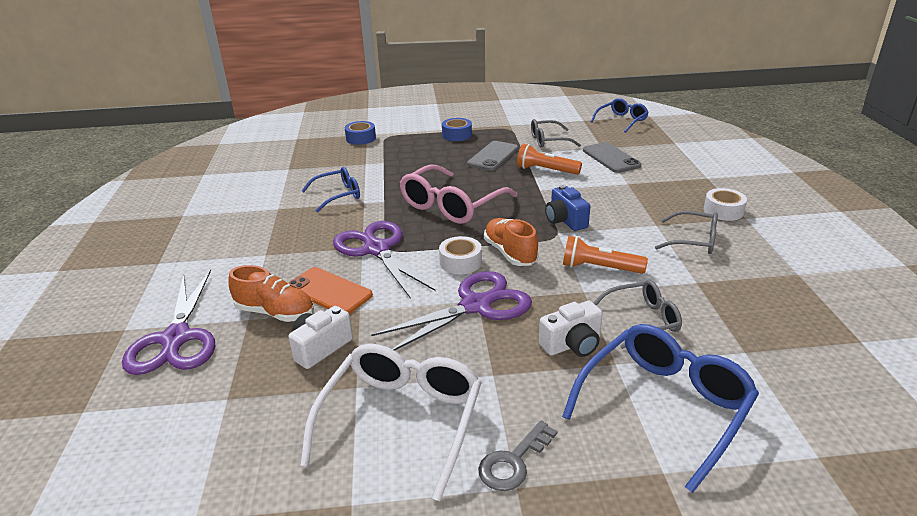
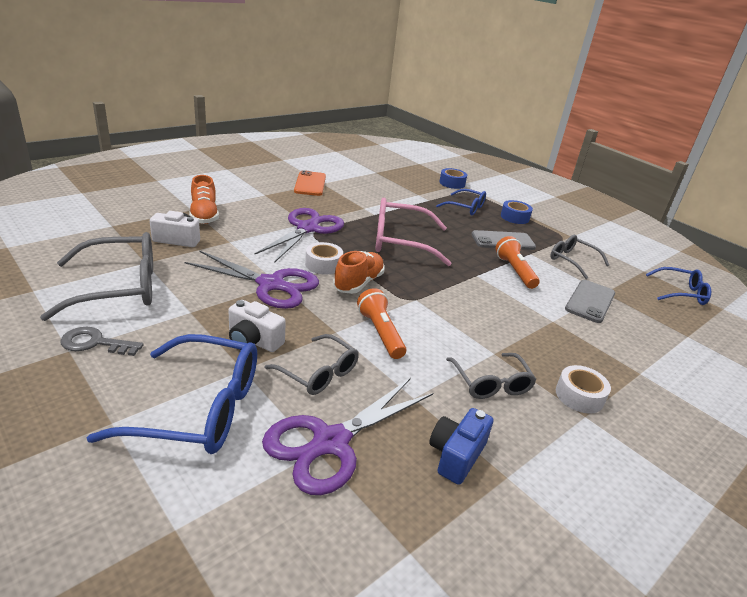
camera: 50 degrees right, 0 degrees up
purple scissors [122,269,215,375] -> purple scissors moved to [262,378,433,495]
orange phone [288,267,373,314] -> orange phone moved to [294,170,326,196]
white glasses [300,344,481,501] -> grey glasses [40,232,153,321]
blue glasses [302,167,360,213] -> blue glasses moved to [436,189,486,215]
blue camera [545,185,590,231] -> blue camera moved to [429,408,493,485]

